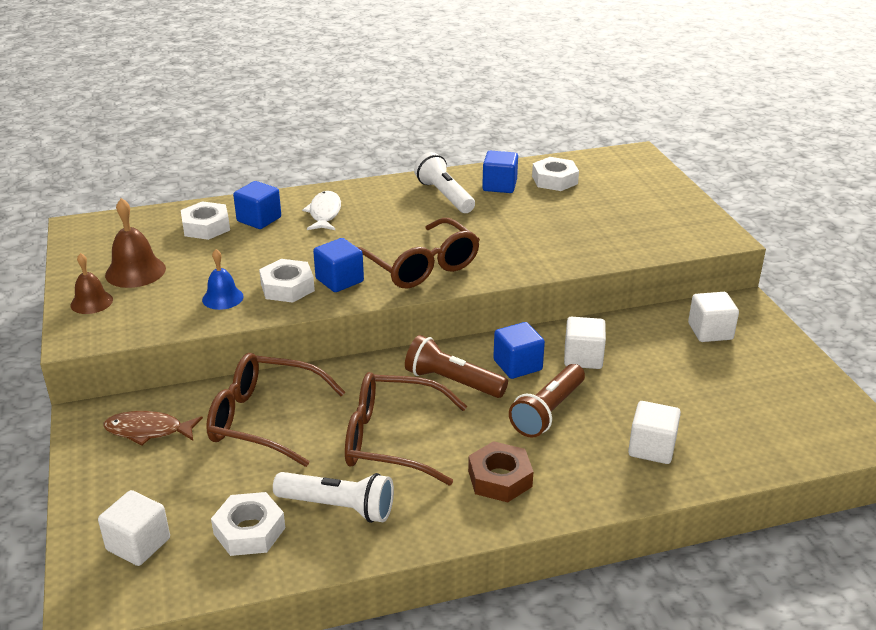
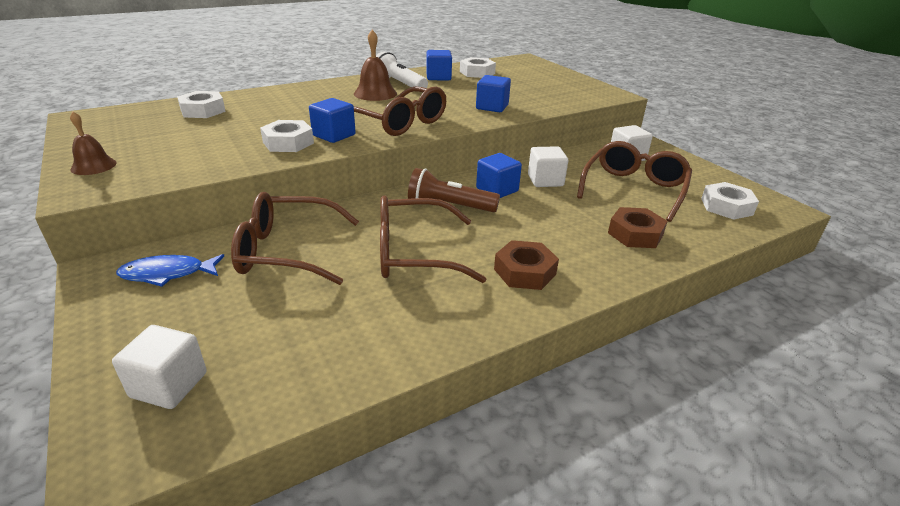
camera: 15 degrees left, 0 degrees up
brown fish [103,411,203,445] -> blue fish [116,254,224,287]
brown bell [105,198,166,288] -> brown bell moved to [354,30,397,101]
blue bell [202,249,244,310] -> none
white nut [211,492,285,556] -> white nut moved to [701,182,759,220]
blue cube [233,181,281,229] -> blue cube moved to [476,75,511,112]
white flashlight [273,472,394,523] -> none
white fish [302,191,341,230] -> none
brown flashlight [509,364,585,438] -> none
white cube [628,401,681,464] -> brown nut [608,207,668,248]
none -> brown glasses [577,141,692,222]

